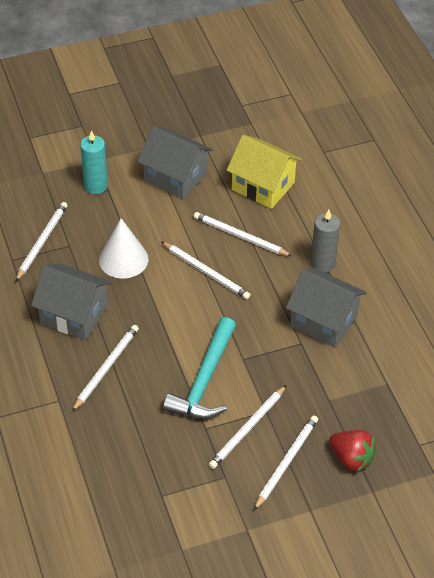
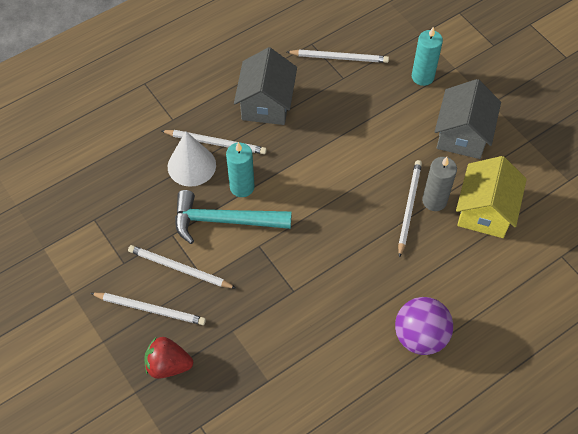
camera: 75 degrees right, 10 degrees up
white cone [99,218,148,278] -> white cone moved to [168,131,216,187]
white pencil [161,241,251,299] -> none
grey house [286,269,367,348] -> none
grey candle [310,210,340,273] -> grey candle moved to [422,157,457,211]
red strawberry [329,430,376,472] -> red strawberry turned 75 degrees clockwise [144,337,193,379]
none -> turquoise candle [226,142,254,197]
none -> purple ball [395,297,453,355]

